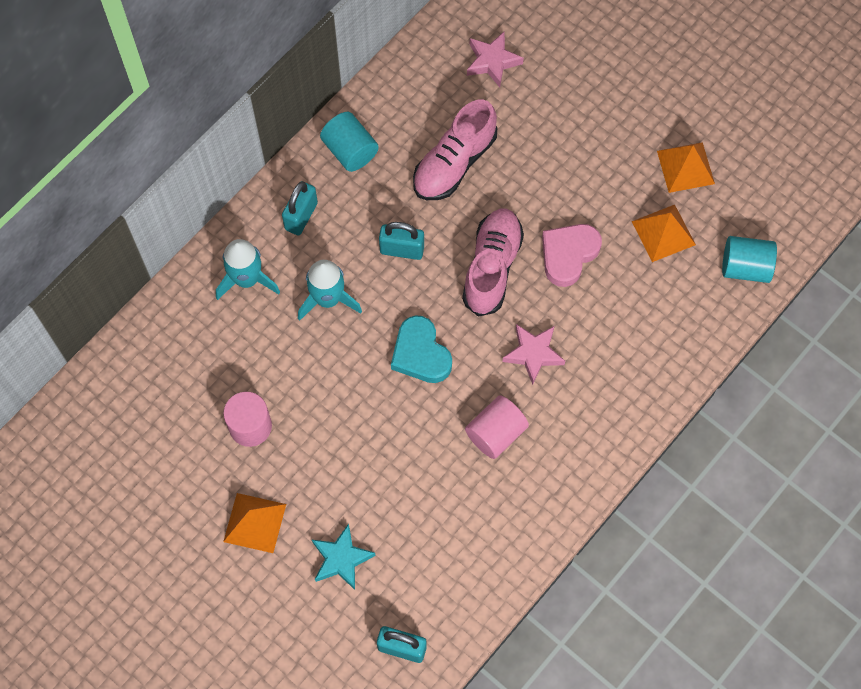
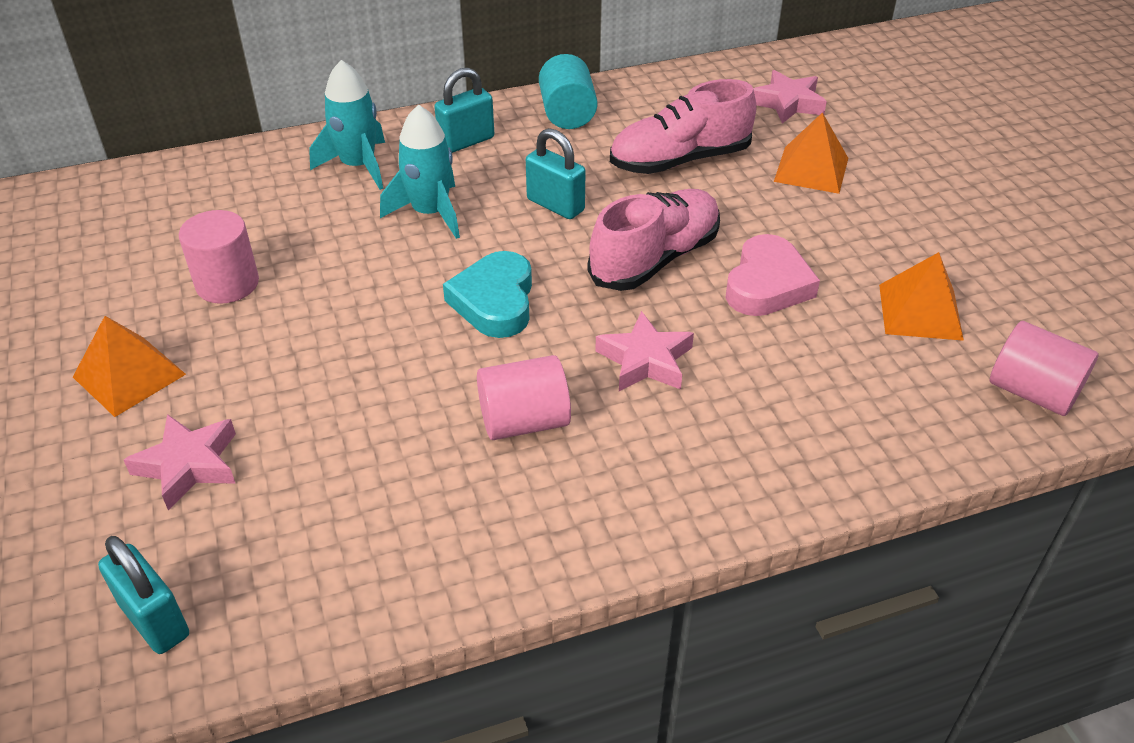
camera: 30 degrees right, 25 degrees down
turquoise star [312,524,376,590] -> pink star [124,414,236,510]
pink heart [542,224,602,287] -> pink heart turned 135 degrees clockwise [725,234,820,316]
orange pyramid [657,142,715,193] -> orange pyramid moved to [774,112,848,194]
turquoise cylinder [722,236,777,283] -> pink cylinder [990,321,1099,416]

